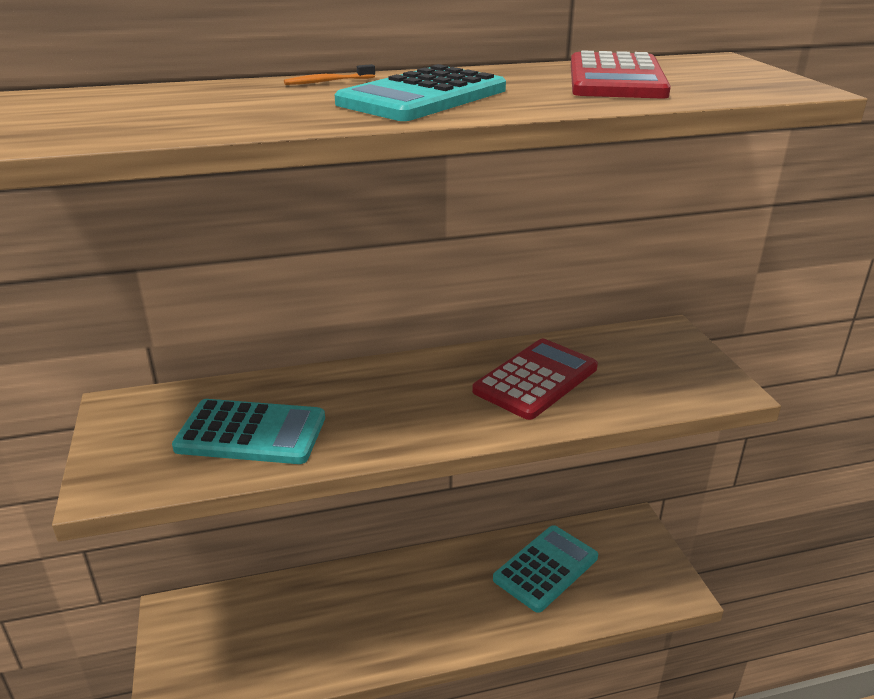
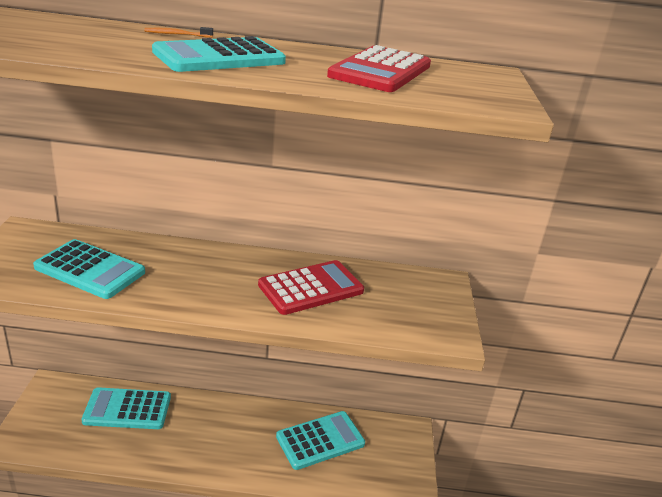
camera: 15 degrees right, 0 degrees up
none -> turquoise calculator [81,387,171,429]

